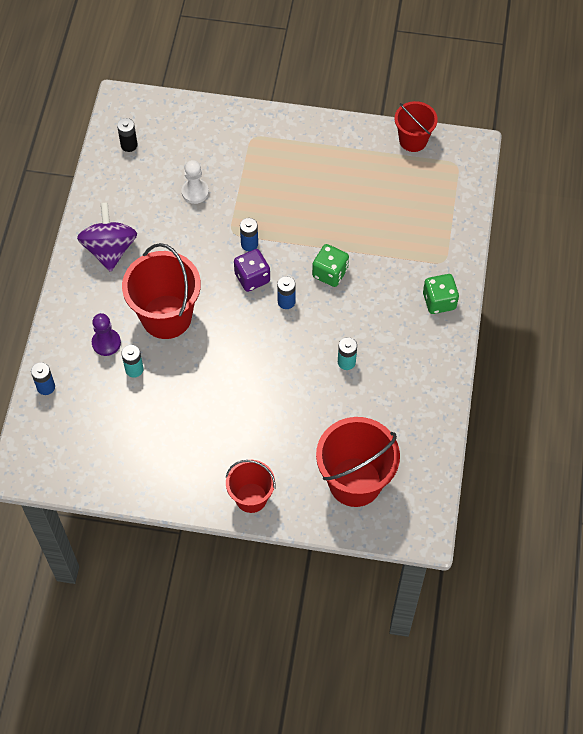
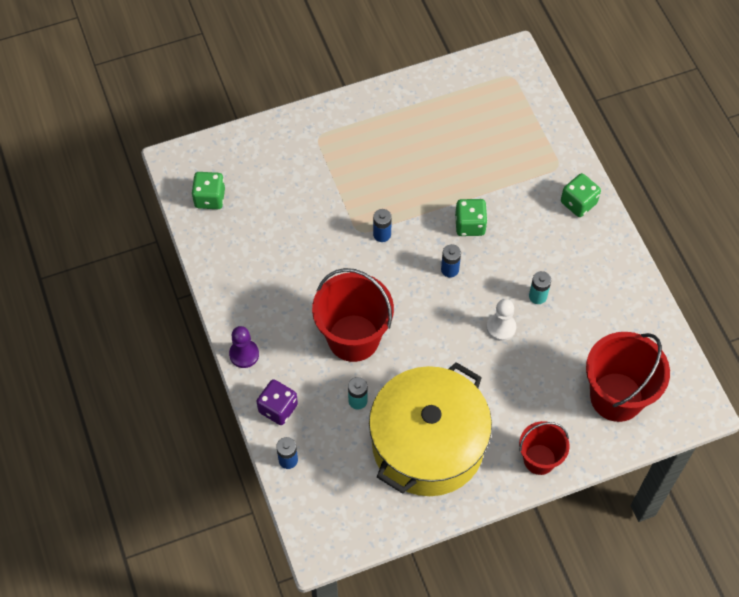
camera: 30 degrees left, 0 degrees up
purple spinning top [77,202,137,272] -> none
purple pawn [92,313,121,356] -> purple pawn moved to [229,326,259,368]
black battery [117,118,138,152] -> green dice [192,172,225,209]
white pawn [182,160,209,204] -> white pawn moved to [487,299,516,341]
purple dice [234,249,270,292] -> purple dice moved to [256,379,298,425]
red bucket [395,101,438,152] -> none
none -> yellow pot [369,362,492,496]

